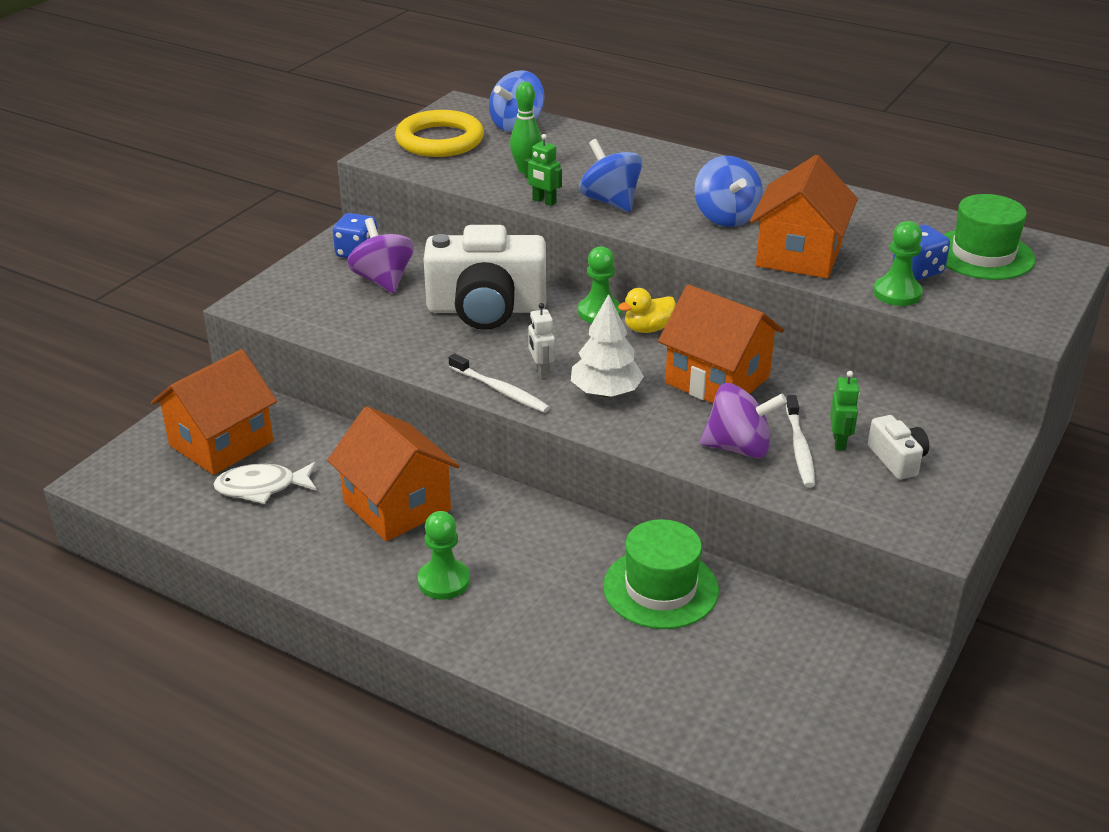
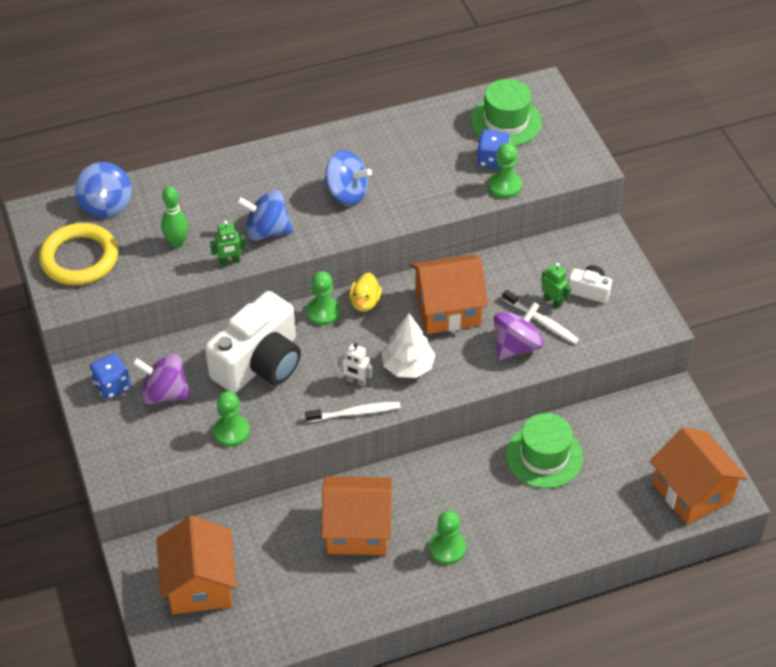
camera: 50 degrees left, 15 degrees up
white fish [213,462,317,504] -> none
orange house [750,155,858,278] -> orange house moved to [650,427,748,525]
none -> green pawn [213,391,250,447]

